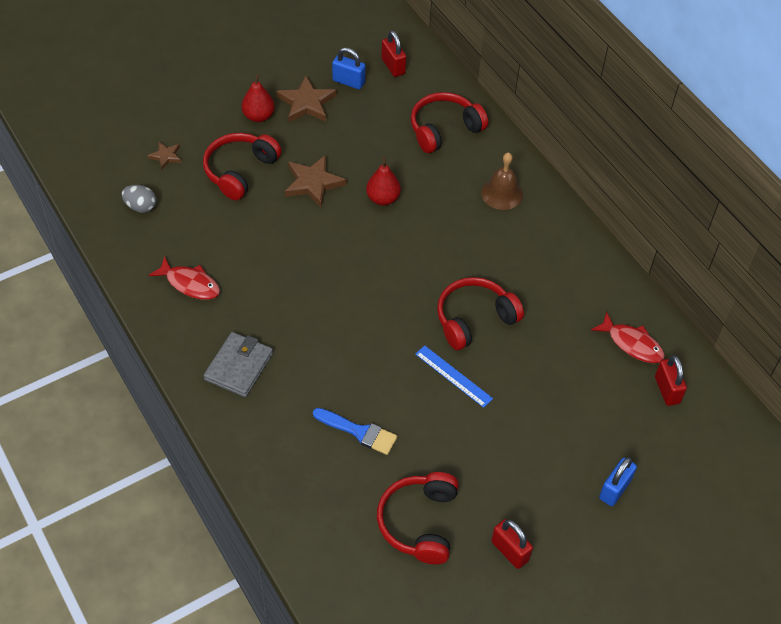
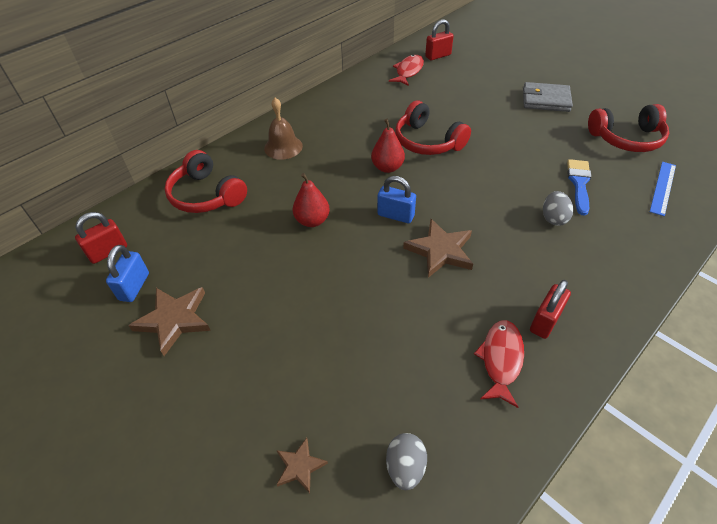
camera: 100 degrees left, 5 degrees down
red headphones [203,133,282,200] -> none
grey wallet [204,332,273,397] -> grey wallet moved to [523,82,573,112]
red pear [242,74,275,122] -> red pear moved to [371,119,405,173]
brown star [285,155,346,207] -> brown star moved to [403,219,473,278]
blue ruler [415,345,493,408] -> blue ruler moved to [650,162,676,216]
red padlock [491,519,533,569] -> red padlock moved to [530,280,571,339]
blue padlock [599,457,637,506] -> blue padlock moved to [377,176,416,223]
none -> grey egg [543,191,574,226]

